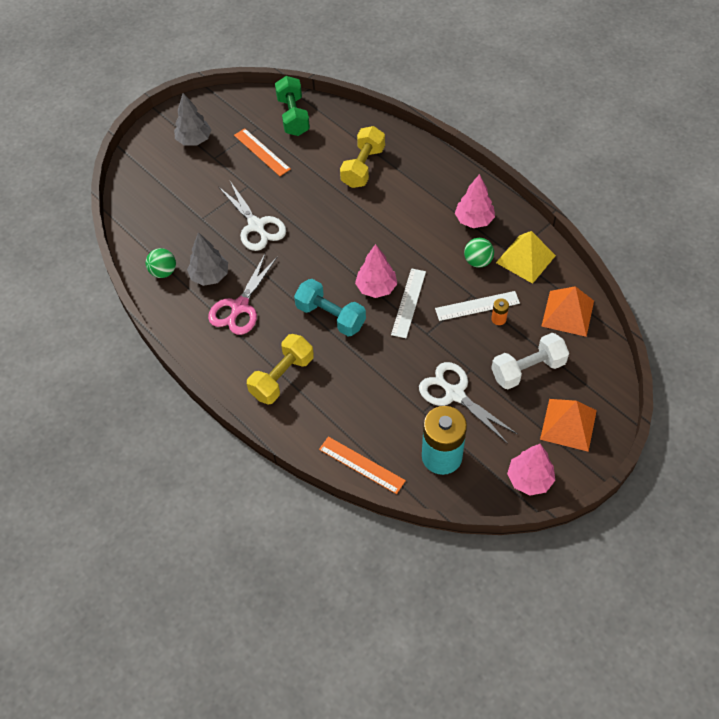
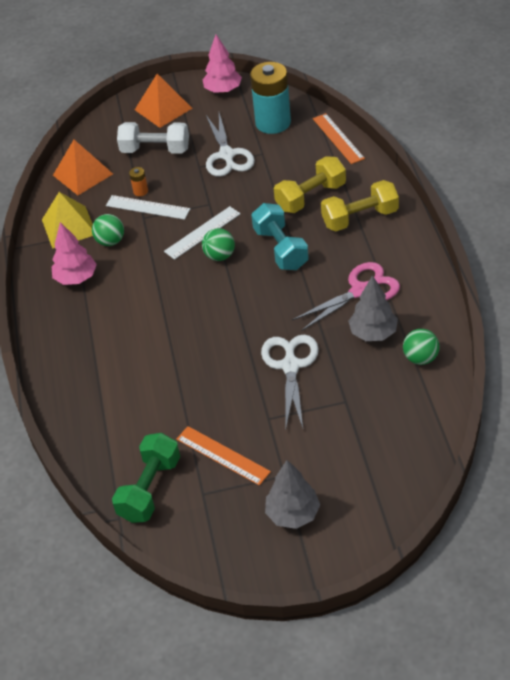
camera: 145 degrees left, 10 degrees down
orange ruler [234,128,291,176] -> orange ruler turned 45 degrees counterclockwise [176,426,271,486]
yellow dumbbell [340,126,385,188] -> yellow dumbbell moved to [274,156,346,213]
pink tree [355,244,397,298] -> green ball [202,228,235,261]

